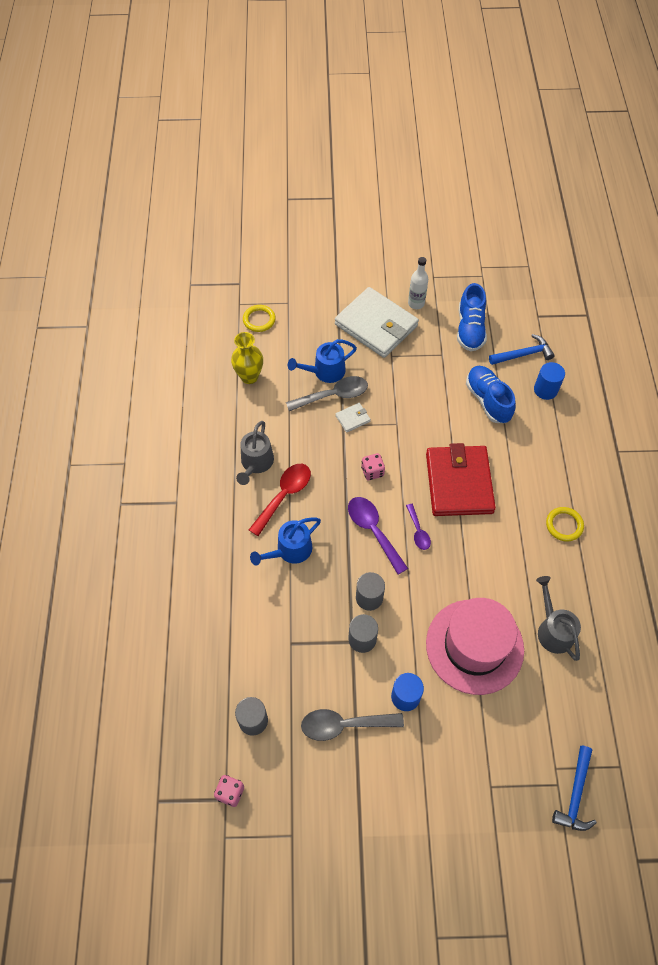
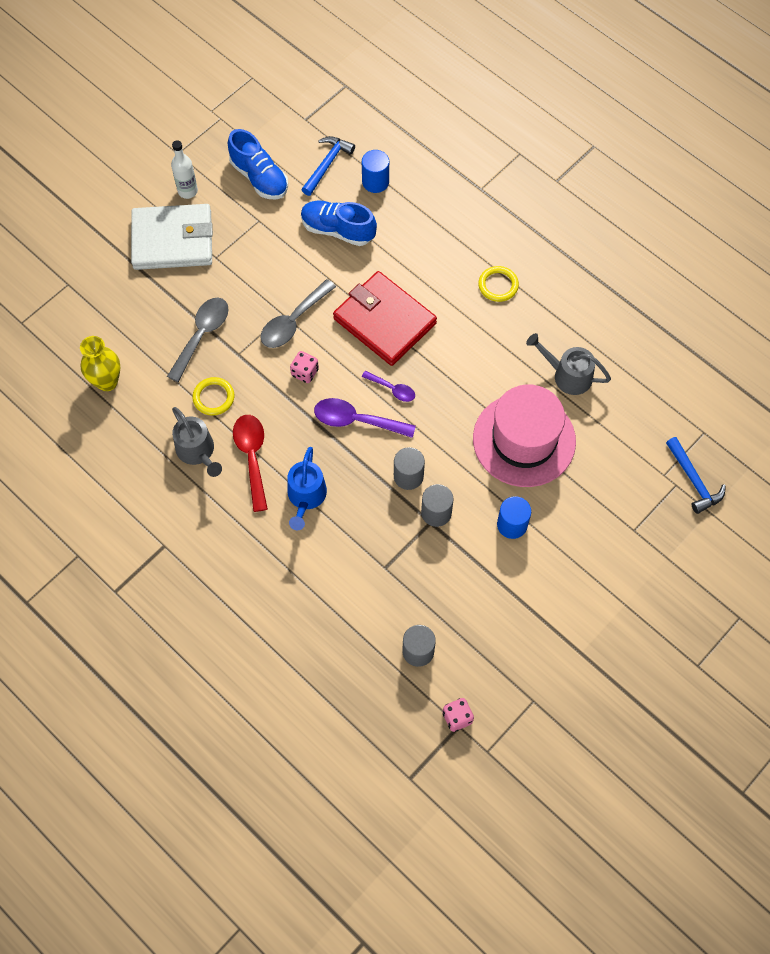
camera: 45 degrees left, 5 degrees up
yellow ring [243,305,276,332] -> yellow ring moved to [192,377,234,416]
blue watering can [288,339,357,383] -> none
grey spoon [301,709,404,741] -> grey spoon moved to [260,279,336,348]
white wallet [335,403,371,433] -> none

